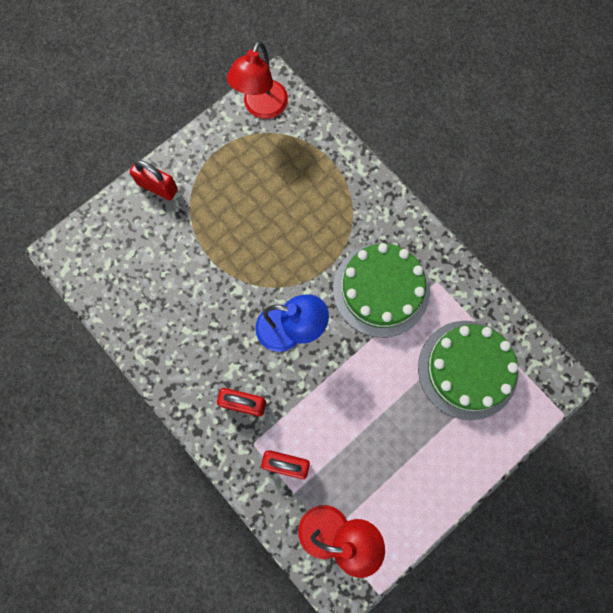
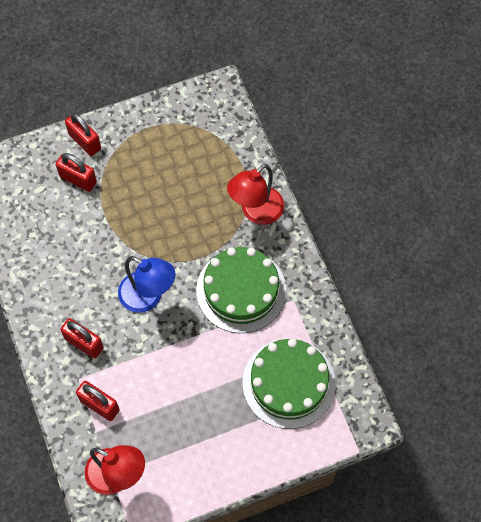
camera: 20 degrees right, 10 degrees down
red lamp [227,41,288,119] -> red lamp moved to [227,164,284,225]
none -> red padlock [56,153,97,192]

